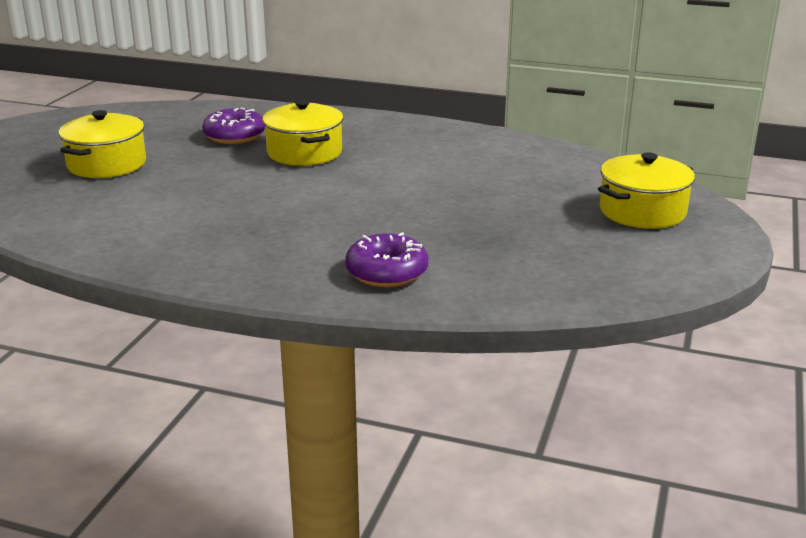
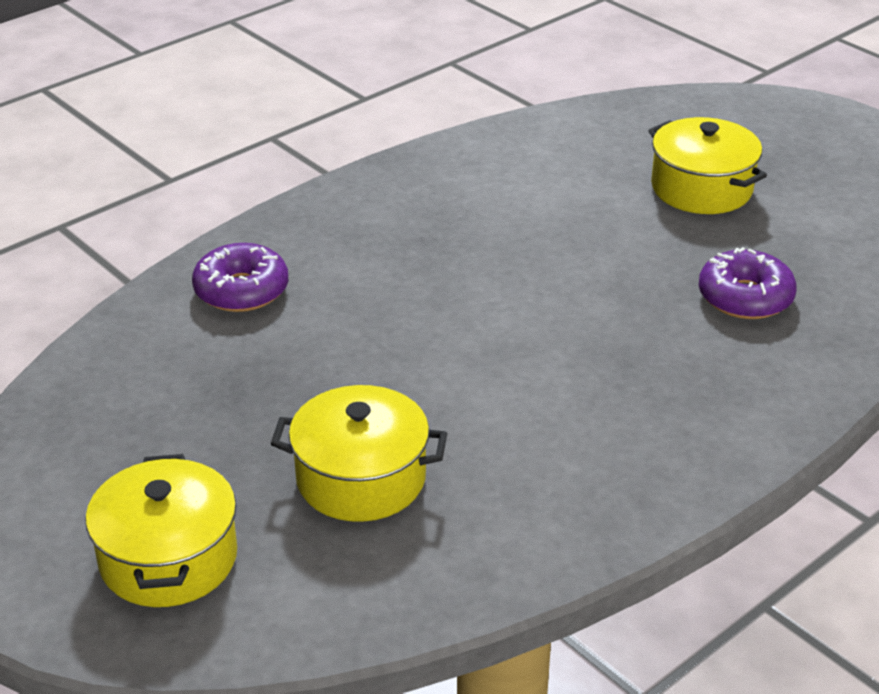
camera: 120 degrees right, 10 degrees up
yellow pot [262,100,344,166] -> yellow pot moved to [271,385,448,522]

